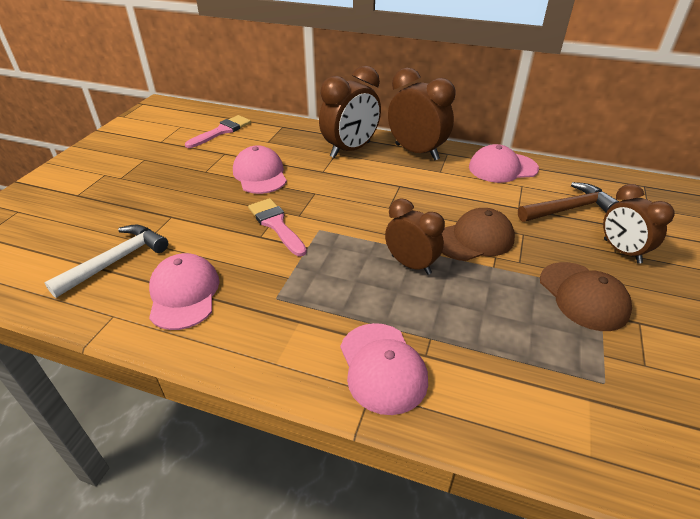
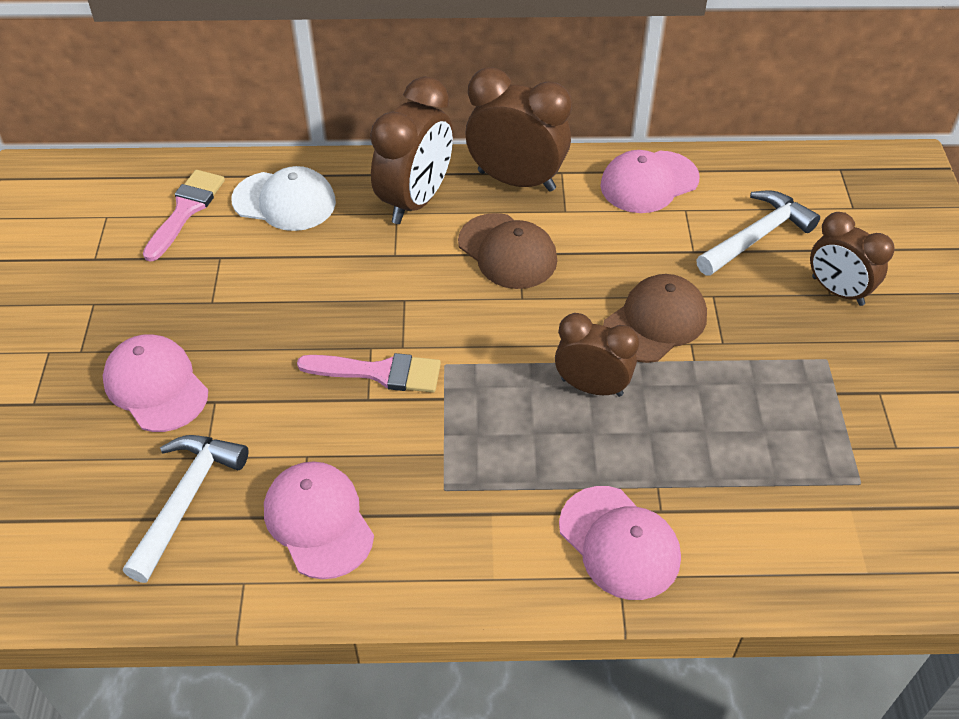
camera: 20 degrees left, 10 degrees up
pink cap [233,145,287,194] -> pink cap moved to [103,334,208,432]
pink brush [248,198,307,256] -> pink brush turned 150 degrees clockwise [297,353,441,393]
brown hammer [518,182,619,222] -> white hammer [696,190,820,276]
brown cap [540,262,632,331] -> brown cap moved to [458,213,557,289]
none -> white cap [231,166,336,231]

